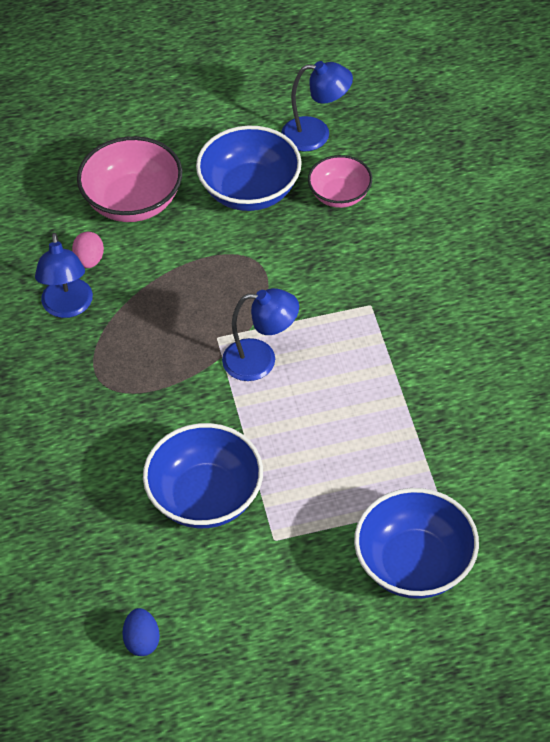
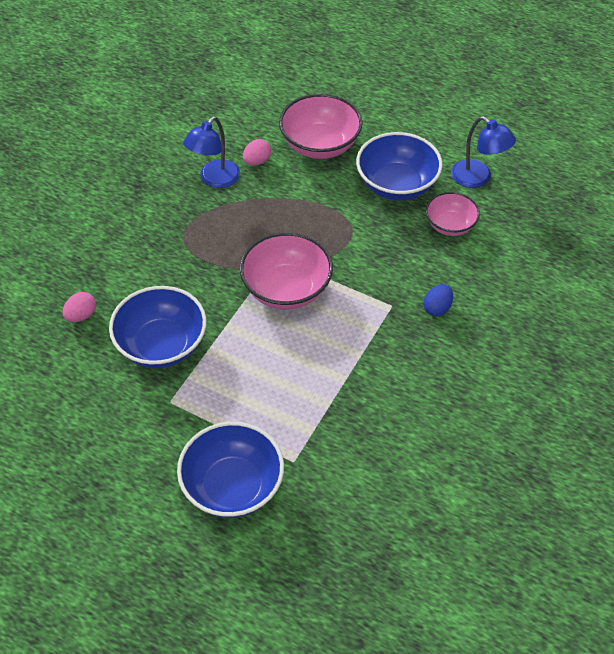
camera: 40 degrees right, 0 degrees up
blue egg [122,608,160,656] -> blue egg moved to [423,284,453,316]
blue lamp [222,288,299,381] -> pink bowl [240,232,333,310]
none -> pink egg [63,292,96,322]

